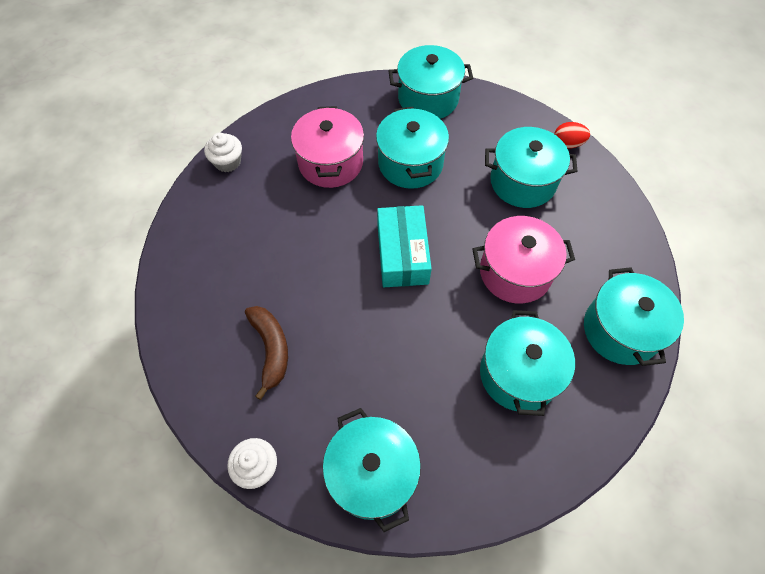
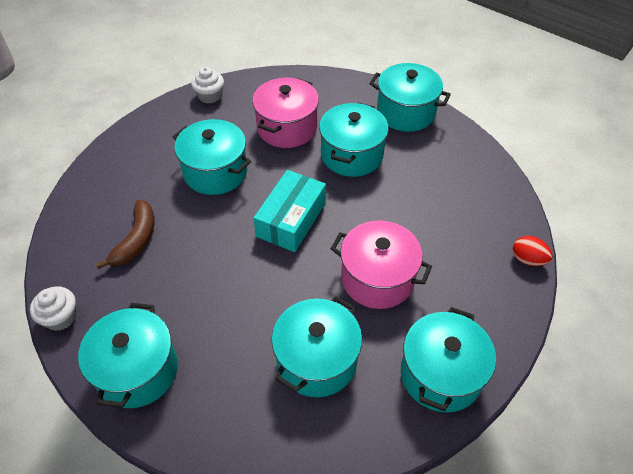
camera: 30 degrees right, 10 degrees down
turquoise pot [485,127,577,208] -> turquoise pot moved to [173,119,251,195]
red egg [554,122,590,149] -> red egg moved to [513,236,553,266]

